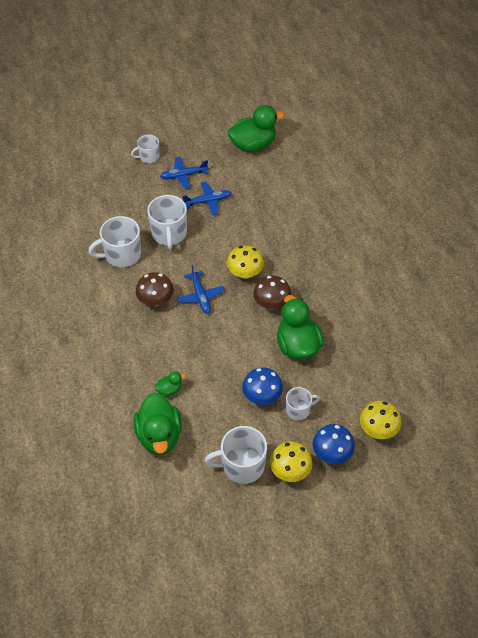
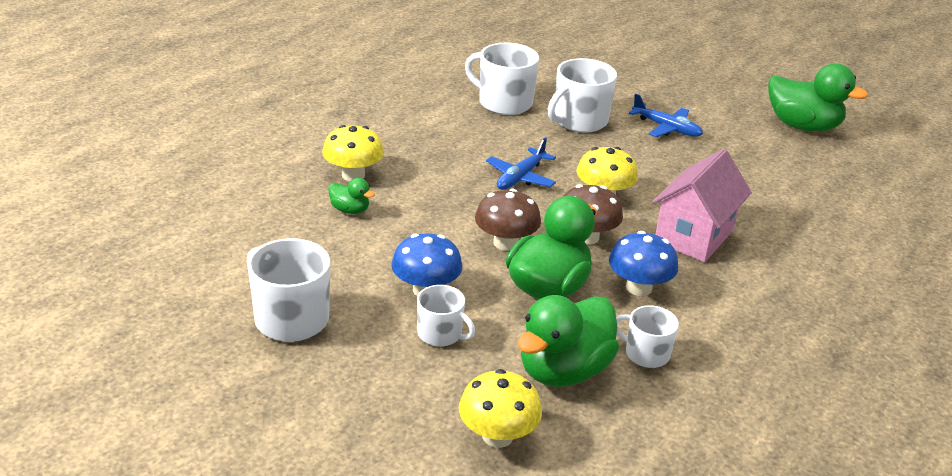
camera: 50 degrees right, 20 degrees down
white mug [131,135,160,163] -> white mug moved to [616,305,679,368]
green duck [134,392,182,455] -> green duck moved to [517,295,619,387]
brown mushroom [136,272,174,306] -> brown mushroom moved to [475,189,541,251]
blue plane [160,157,208,189] -> none
yellow mushroom [270,442,313,482] -> yellow mushroom moved to [322,125,384,181]
blue mushroom [313,424,355,464] -> blue mushroom moved to [609,231,678,296]
none -> pink house [652,149,752,262]

